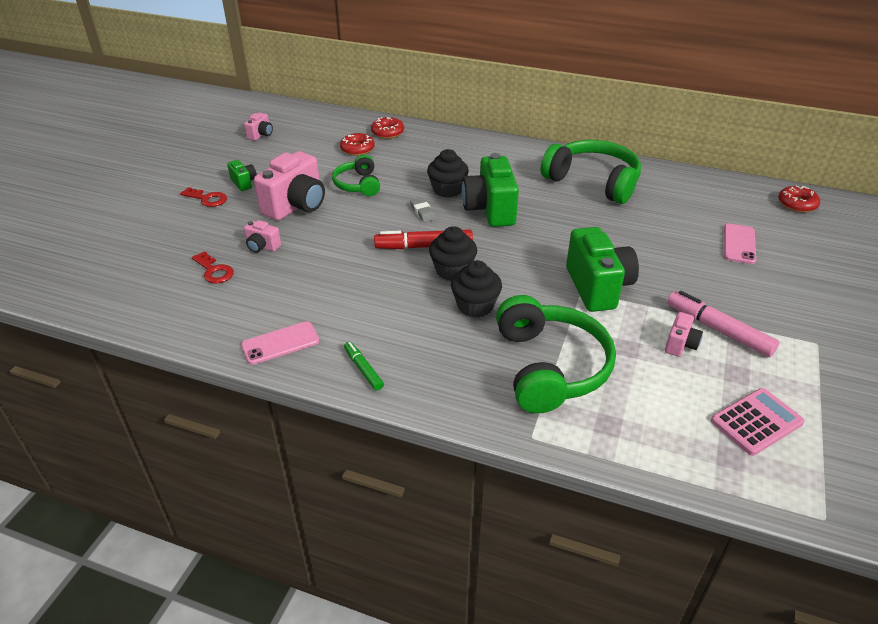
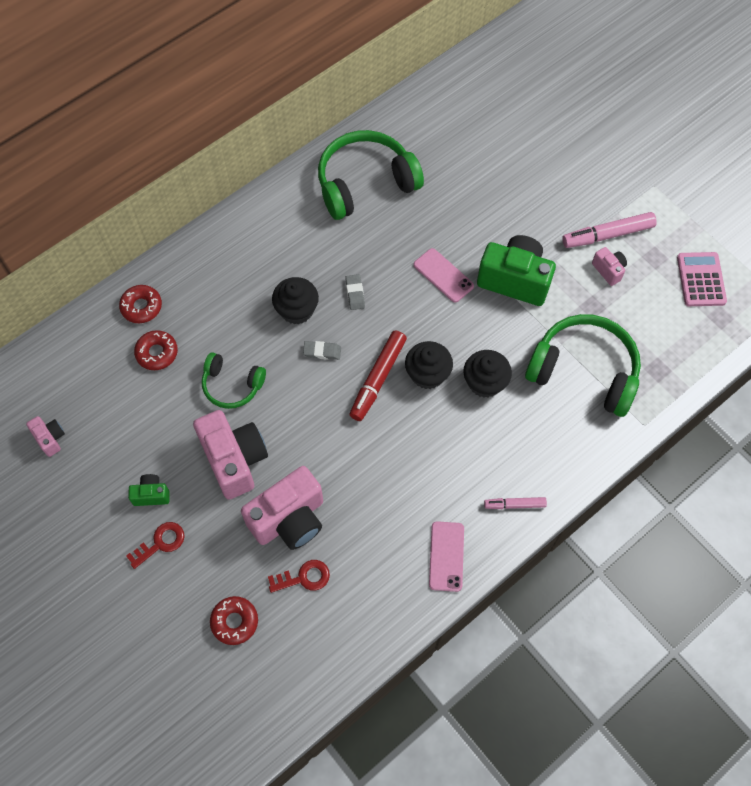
camera: 60 degrees left, 25 degrees up
pink camera [244,220,281,253] -> pink camera [241,466,323,550], size x2.10
green marker [344,342,384,391] -> pink marker [484,497,547,509]
green camera [462,153,519,227] -> grey eraser [345,274,365,310]
pink phone [724,223,756,264] -> pink phone moved to [414,248,474,303]
red donut [778,186,820,212] -> red donut moved to [210,596,258,645]

